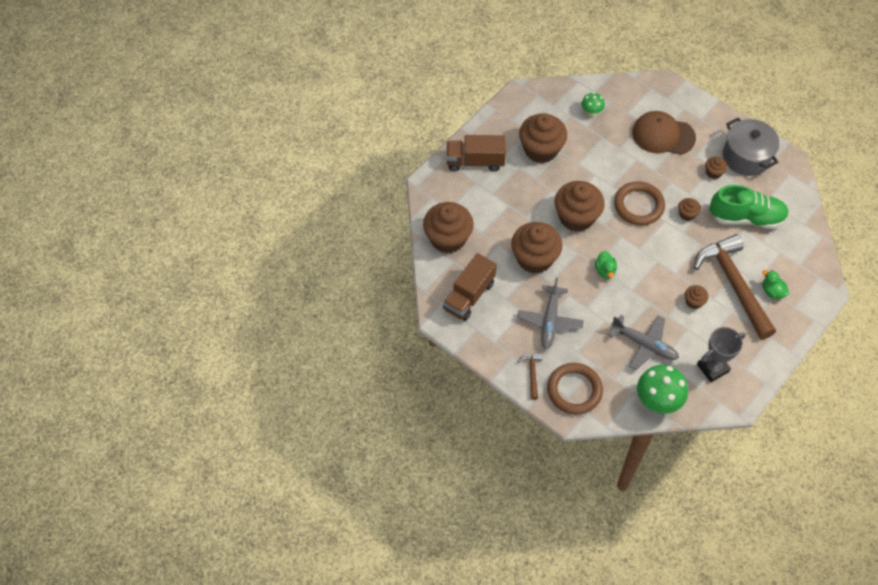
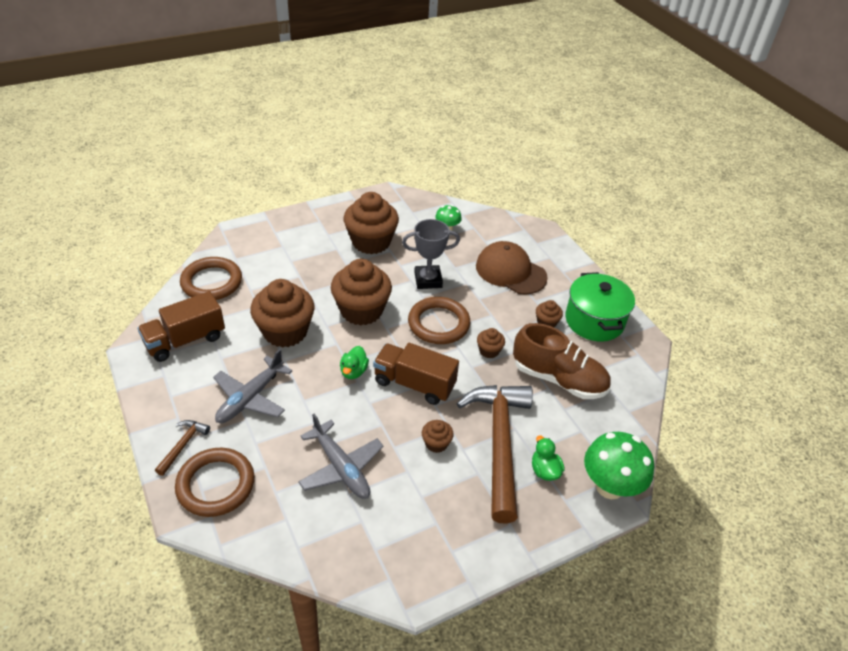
camera: 20 degrees right, 15 degrees down
brown cupcake [423,202,474,253] -> brown ring [180,257,242,300]
brown truck [446,135,506,172] -> brown truck moved to [373,343,459,405]
green mushroom [637,365,688,414] -> green mushroom moved to [584,432,654,499]
grey trophy [697,327,746,382] -> grey trophy moved to [402,219,460,289]
green shoe [709,185,789,229] -> brown shoe [513,323,611,399]
grey pot [723,118,779,176] -> green pot [565,272,635,341]

